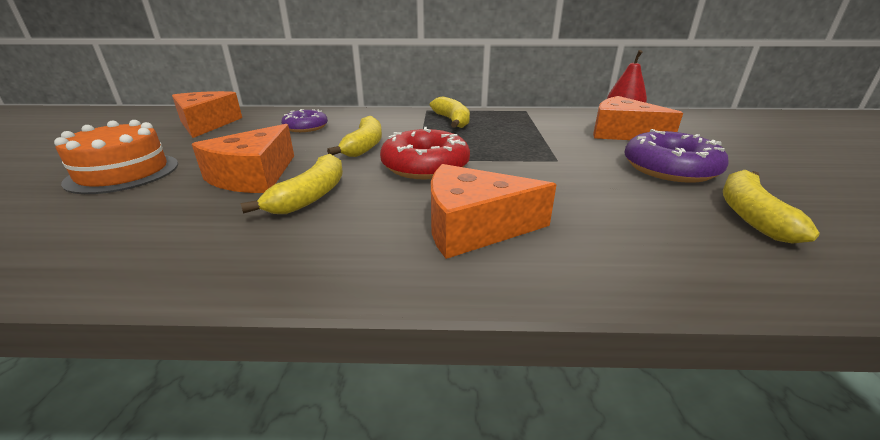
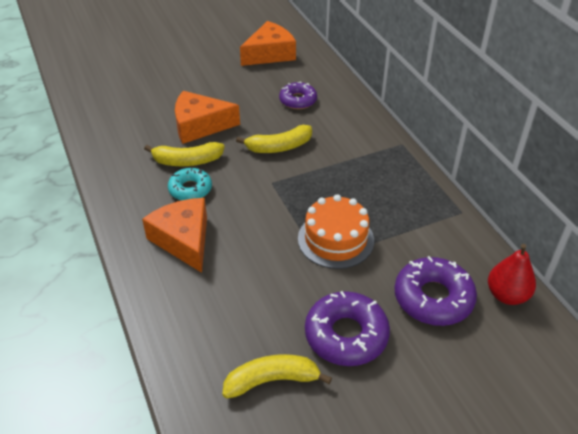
camera: 65 degrees right, 15 degrees up
orange cake [54,120,178,194] -> orange cake moved to [298,194,374,269]
red donut [380,127,470,180] -> none
yellow banana [430,96,470,128] -> none
orange cheese [593,96,683,140] -> purple donut [395,256,477,326]
none -> turquoise donut [168,168,212,201]

